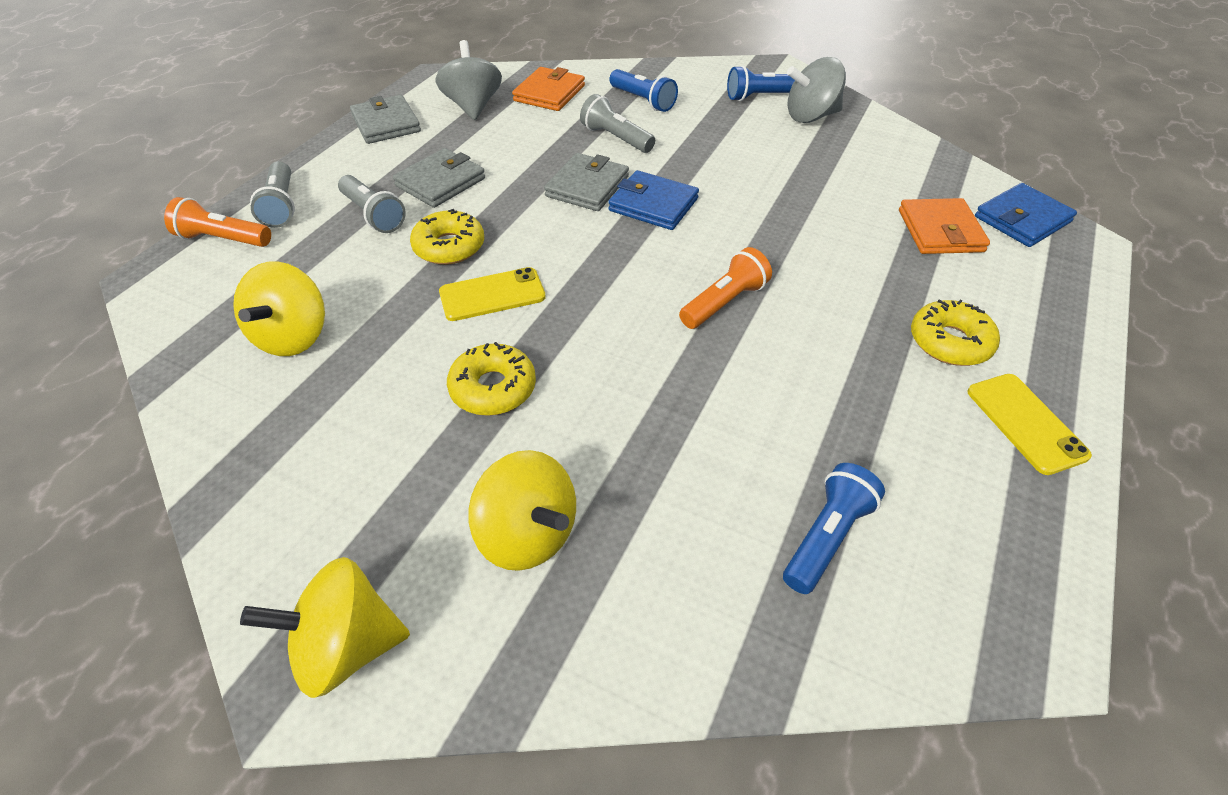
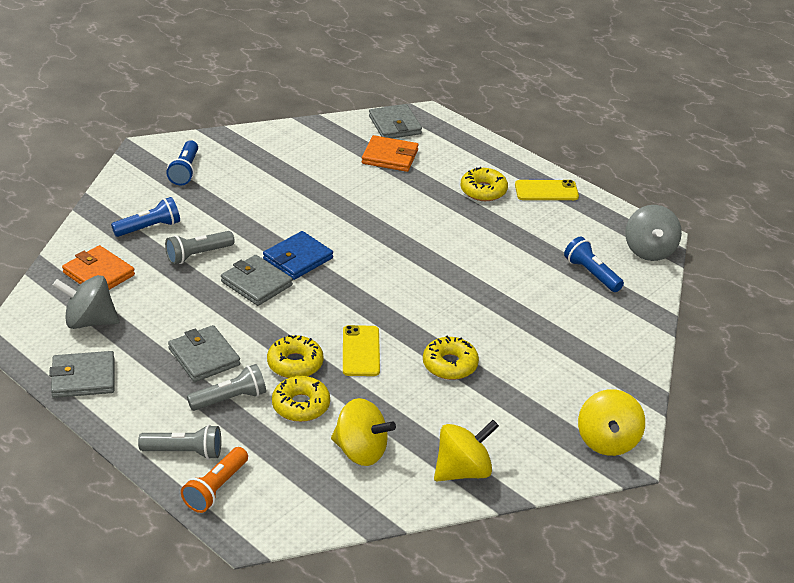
camera: 75 degrees left, 10 degrees down
yellow spinning top [468,450,576,571] -> yellow spinning top moved to [434,420,499,482]
orange flashlight [679,247,772,329] -> none
grey spinning top [787,57,846,123] -> grey spinning top moved to [625,205,682,261]
blue wallet [975,183,1077,247] -> grey wallet [369,104,422,138]
none -> yellow donut [272,376,330,422]

